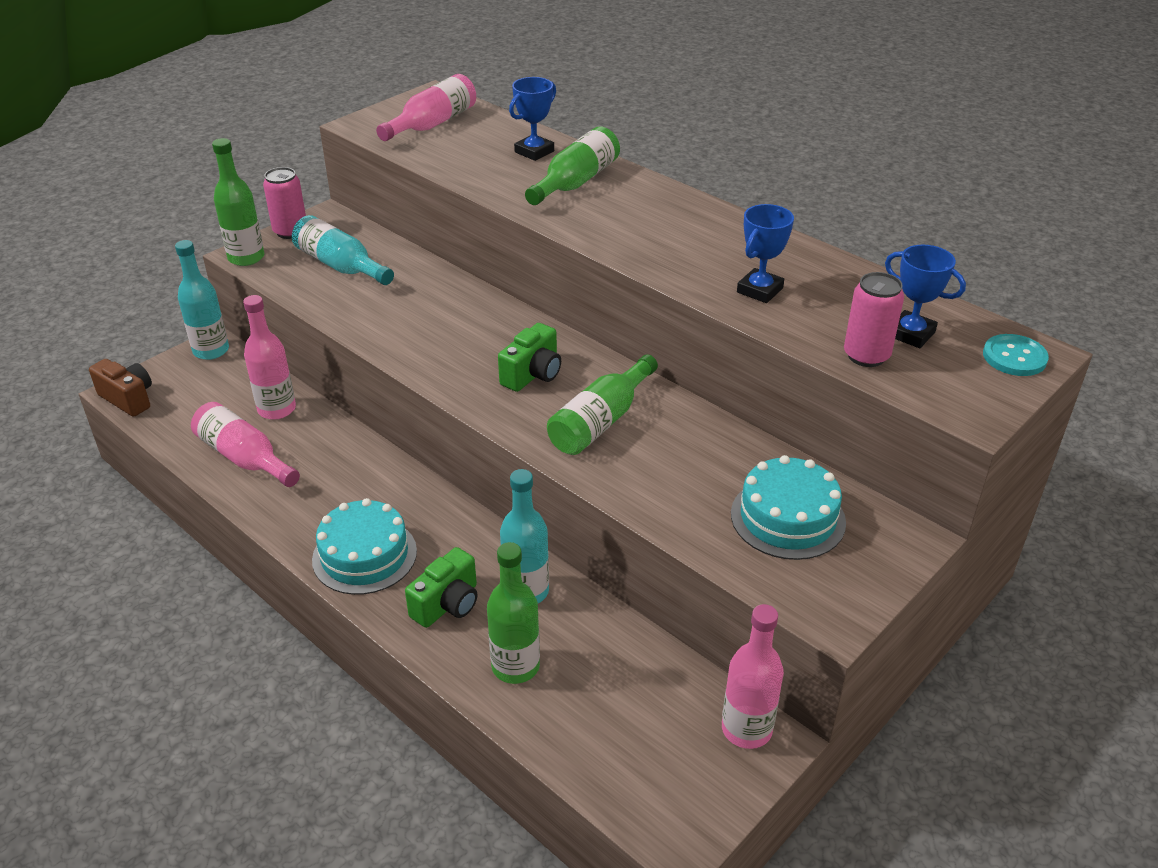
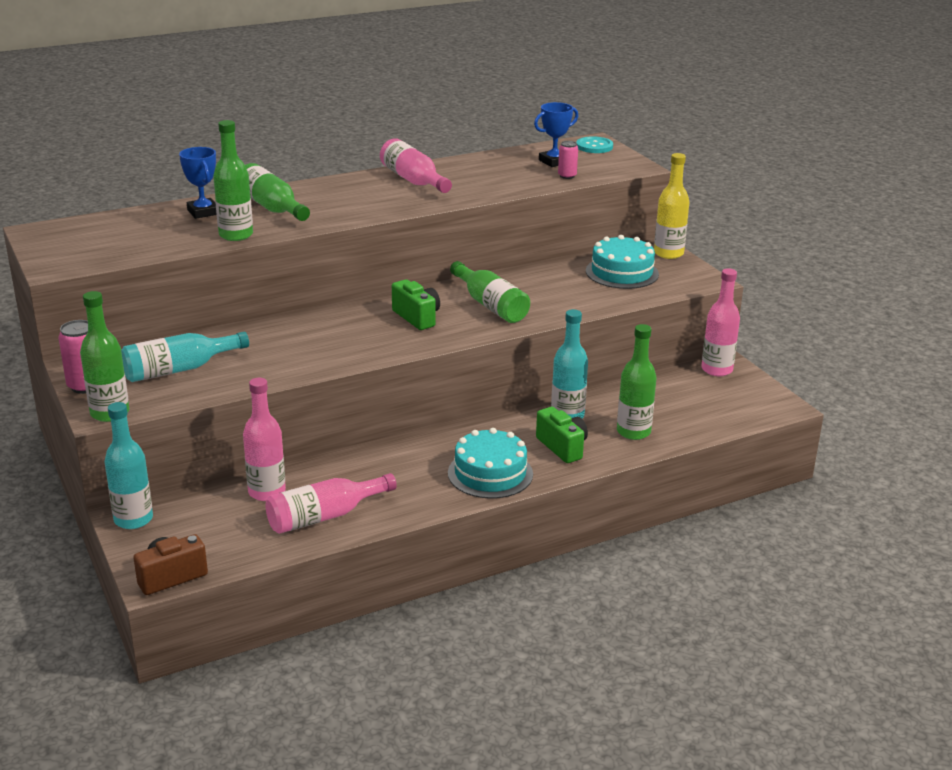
camera: 70 degrees left, 10 degrees down
pink bottle [376,74,476,141] -> pink bottle moved to [380,138,452,193]
blue trophy [737,204,794,303] -> none
pink can [844,272,904,367] -> pink can [558,141,578,179], size x0.63
none -> green bottle [213,120,253,241]
none -> yellow bottle [654,153,689,259]

